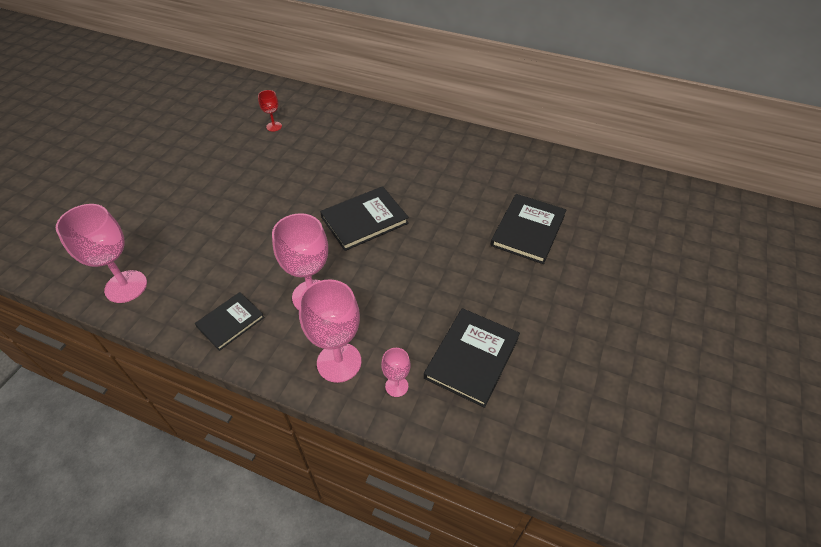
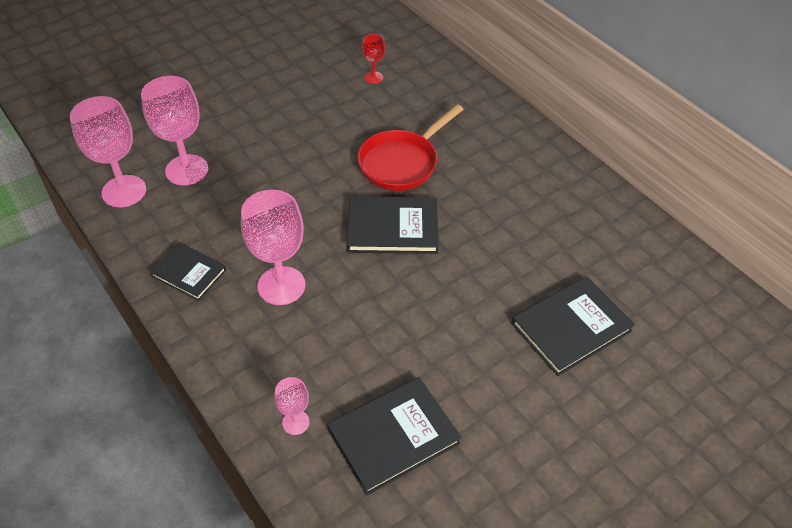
camera: 30 degrees right, 0 degrees up
black book [195,292,265,351] -> black book turned 45 degrees clockwise [150,242,227,301]
pink goblet [299,279,361,383] -> pink goblet moved to [141,76,208,185]
none -> red pan [358,104,464,191]

